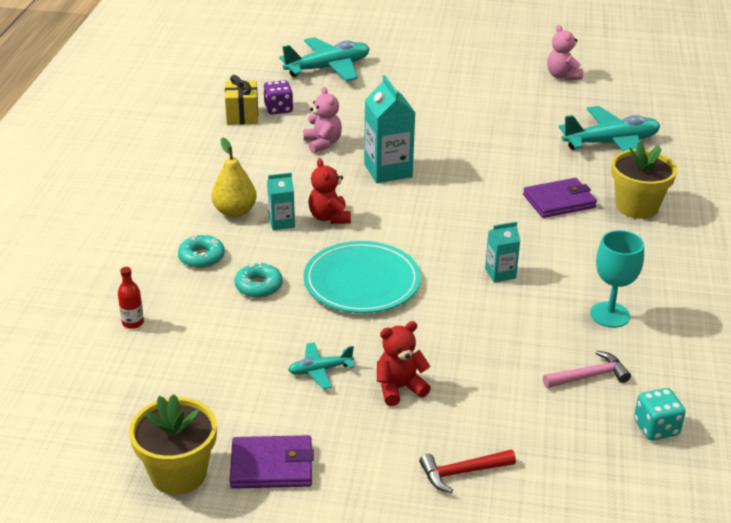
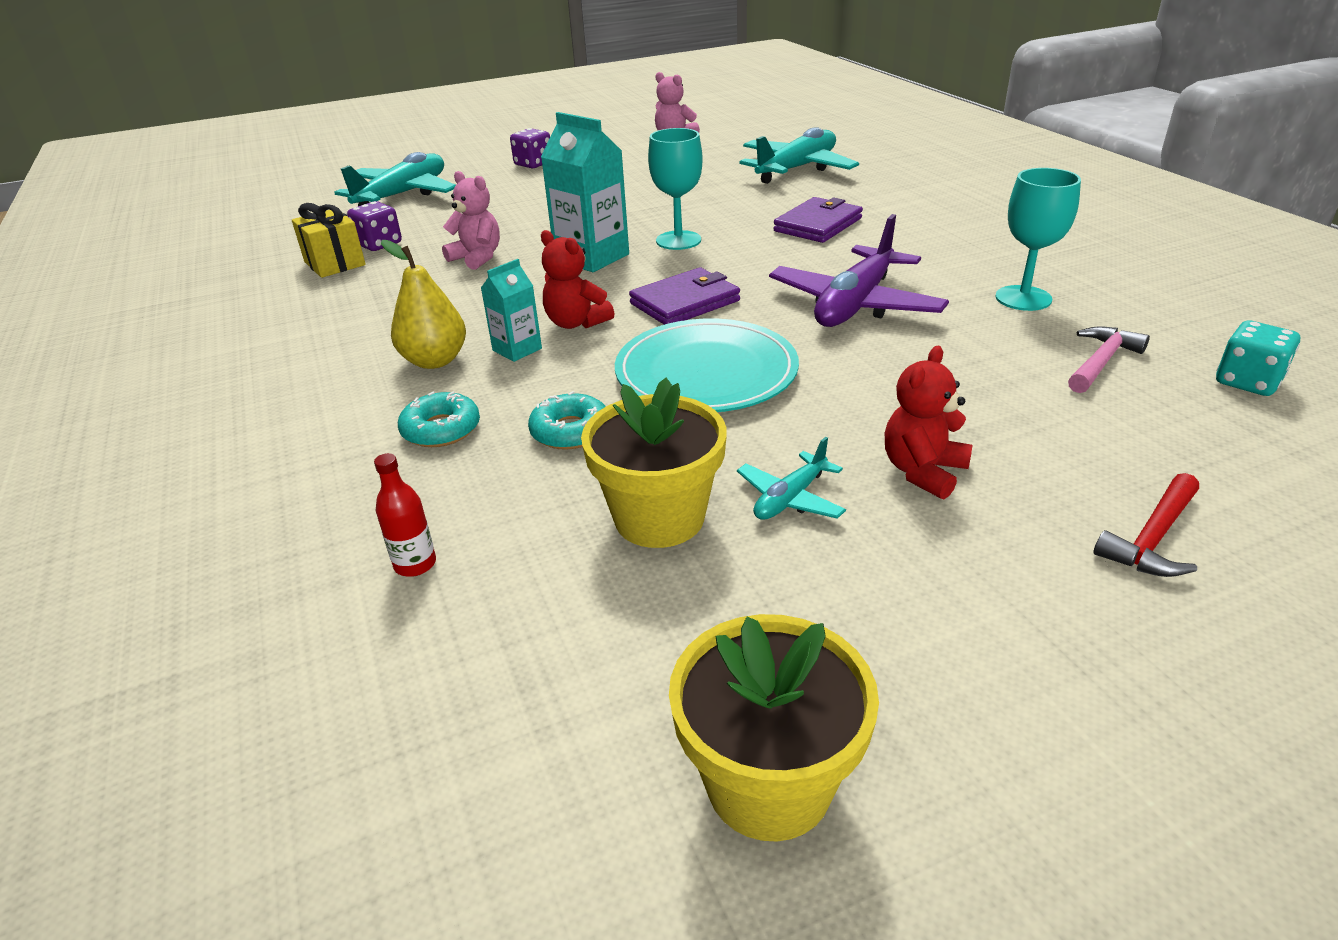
camera: 30 degrees left, 0 degrees up
purple wallet [230,435,314,489] -> purple wallet moved to [629,267,740,325]
turquoise carton [485,221,520,283] -> purple plane [769,214,949,327]
yellow flower pot [611,142,677,219] -> yellow flower pot moved to [581,378,727,548]
none -> purple dice [510,128,550,168]
none -> turquoise goblet [648,128,703,250]

